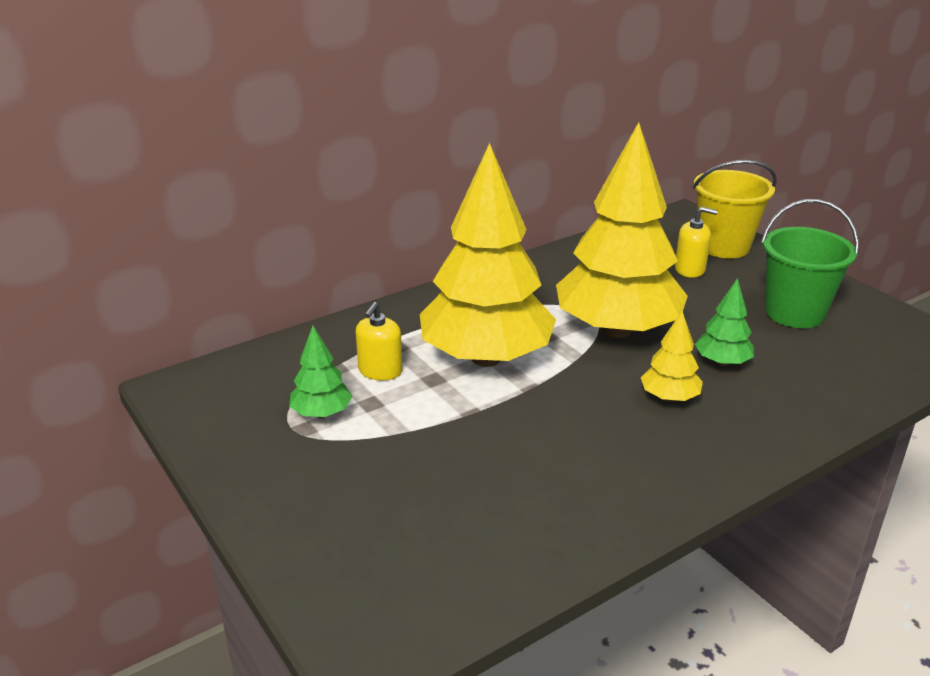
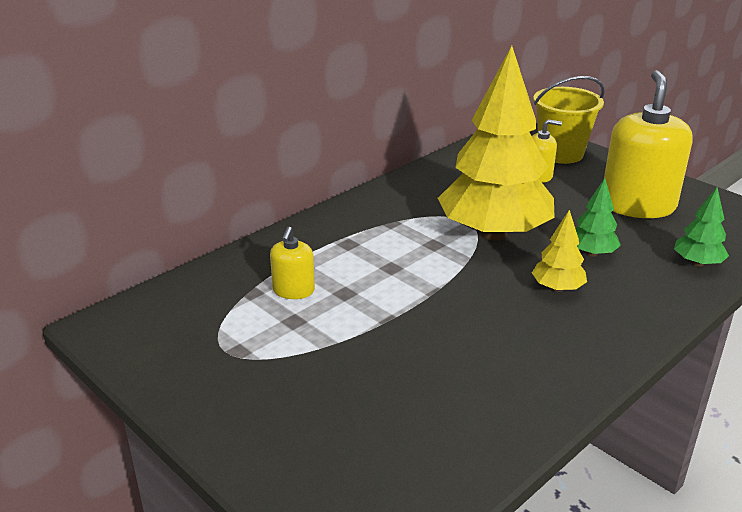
camera: 10 degrees left, 0 degrees up
green tree [289,326,353,418] -> green tree moved to [674,187,729,267]
yellow tree [420,143,556,367] -> none
green bucket [761,199,859,328] -> yellow soap dispenser [604,70,692,218]

